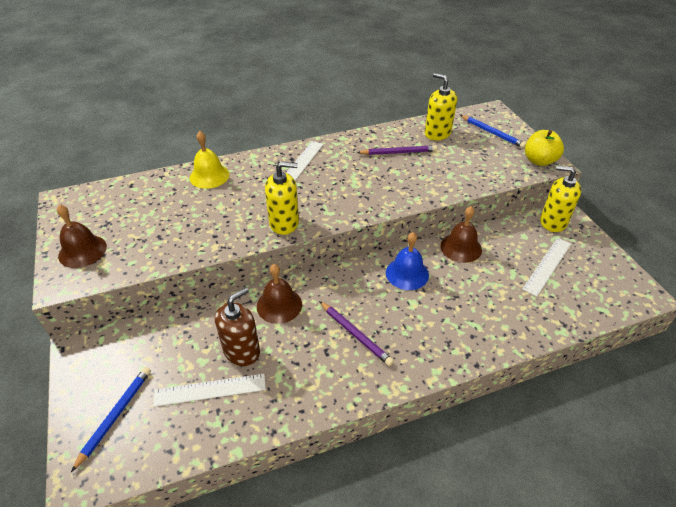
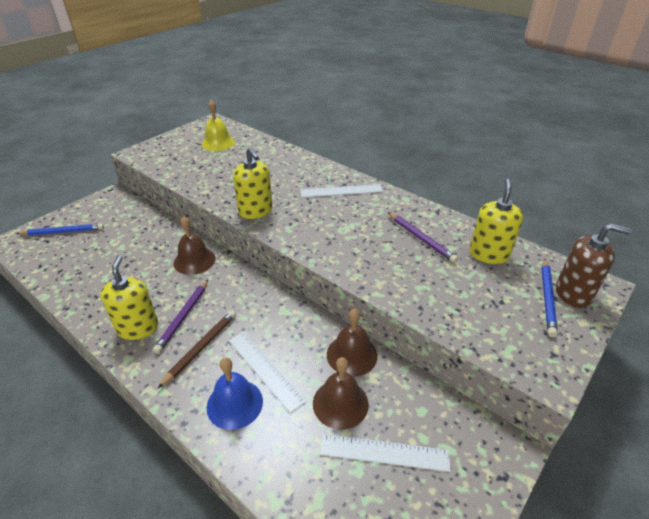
camera: 60 degrees right, 5 degrees down
brown bell [57,204,107,268] -> brown bell moved to [313,357,369,430]
white ruler [153,374,266,407] -> white ruler moved to [229,332,306,413]
yellow bell [190,131,230,189] -> yellow bell moved to [201,100,235,151]
brown soap dispenser [215,287,260,366] -> brown soap dispenser moved to [556,223,632,308]
blue bell [386,232,429,290] -> blue bell moved to [207,358,263,430]
yellow apple [525,130,564,166] -> none
yellow soap dispenser [540,165,581,232] -> yellow soap dispenser moved to [100,255,158,340]
none -> brown pencil [158,310,236,388]

